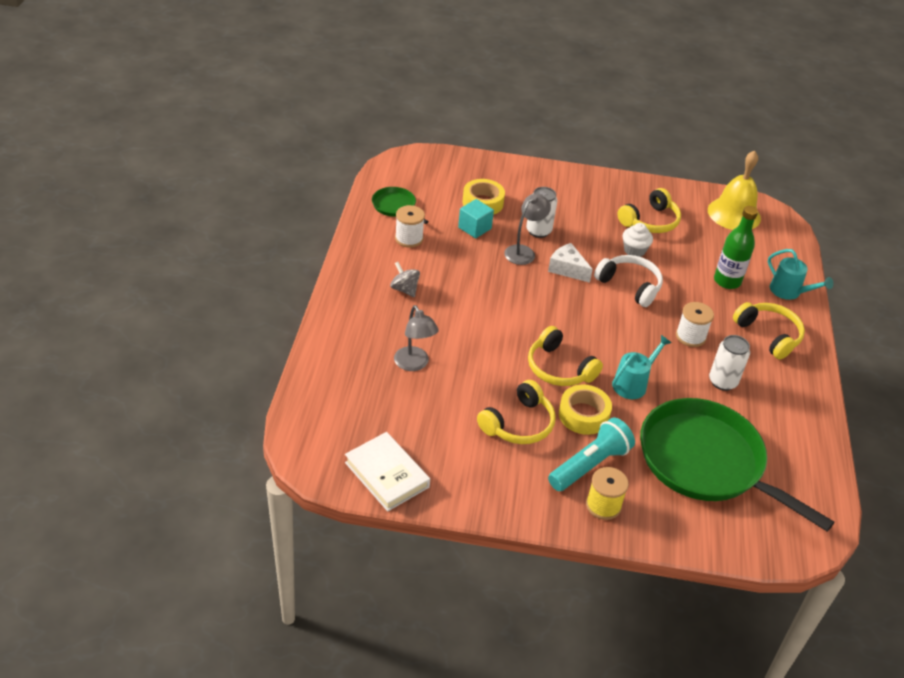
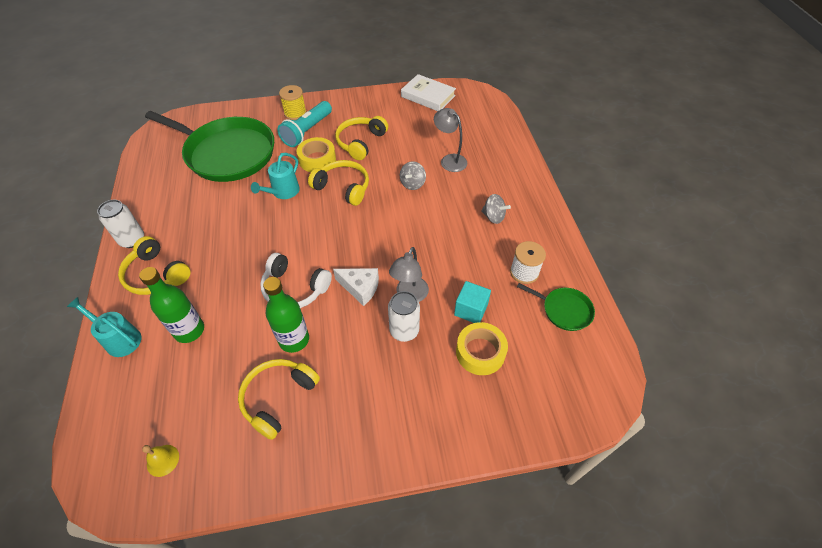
camera: 165 degrees right, 10 degrees up
white cupcake [623,223,653,257] -> green bottle [263,277,309,353]
white spool [676,302,714,347] -> none
yellow bell [708,150,761,230] -> yellow bell [142,445,179,477], size x0.42
white can [709,335,750,391] -> white can moved to [97,200,144,248]
none -> grey spinning top [400,161,426,190]

